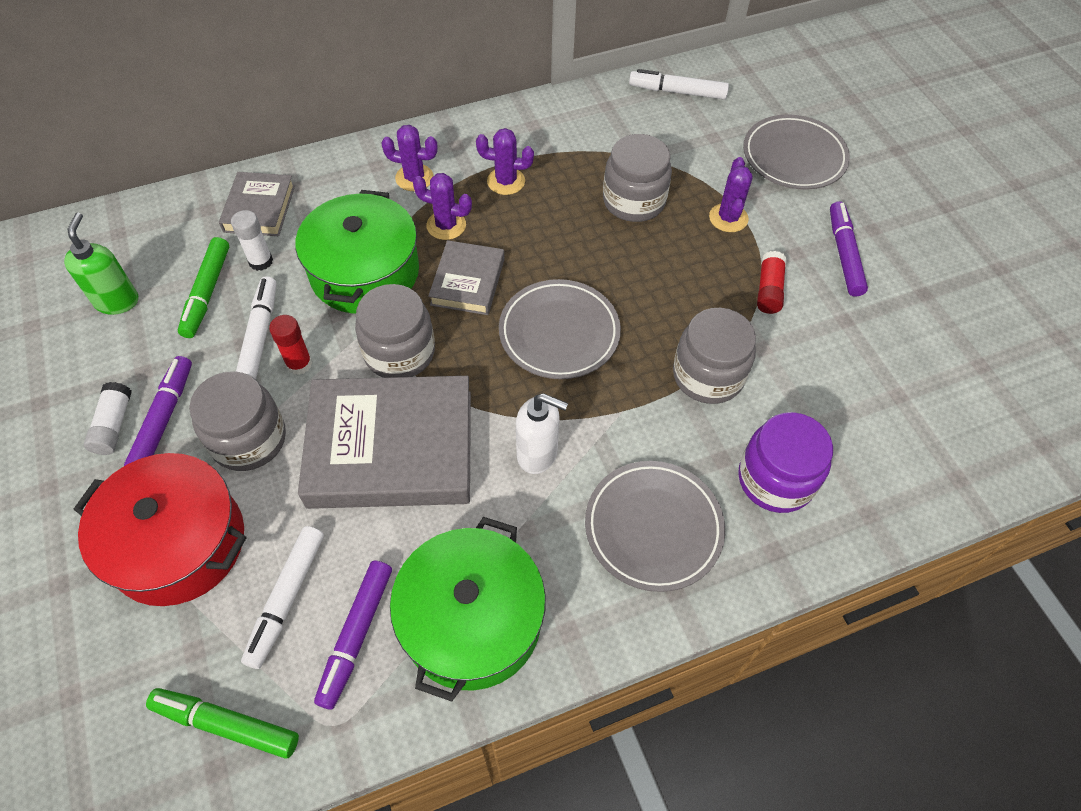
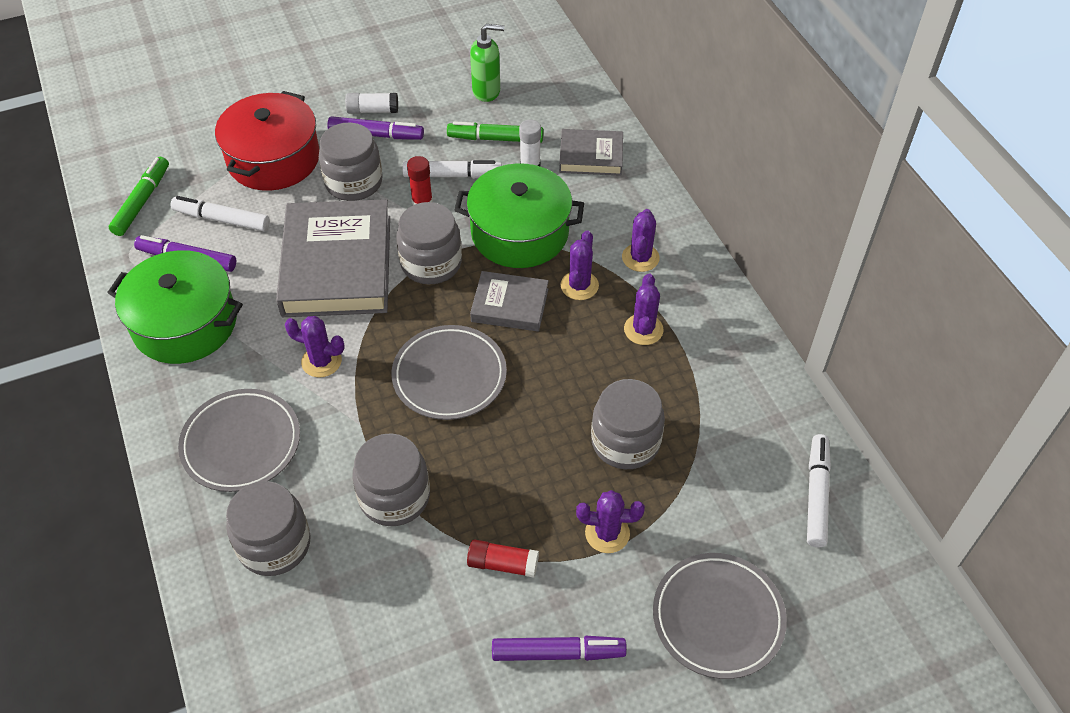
camera: 90 degrees right, 5 degrees down
white soap dispenser [516,393,568,474] -> purple cactus [285,316,345,378]
purple jar [738,412,833,513] -> grey jar [226,481,311,576]

